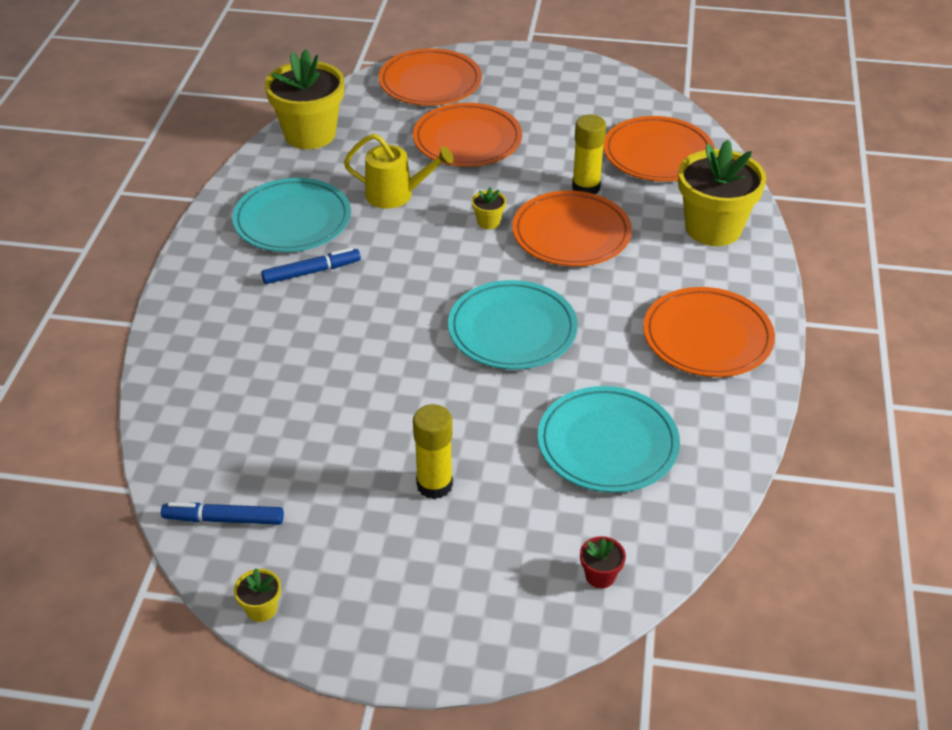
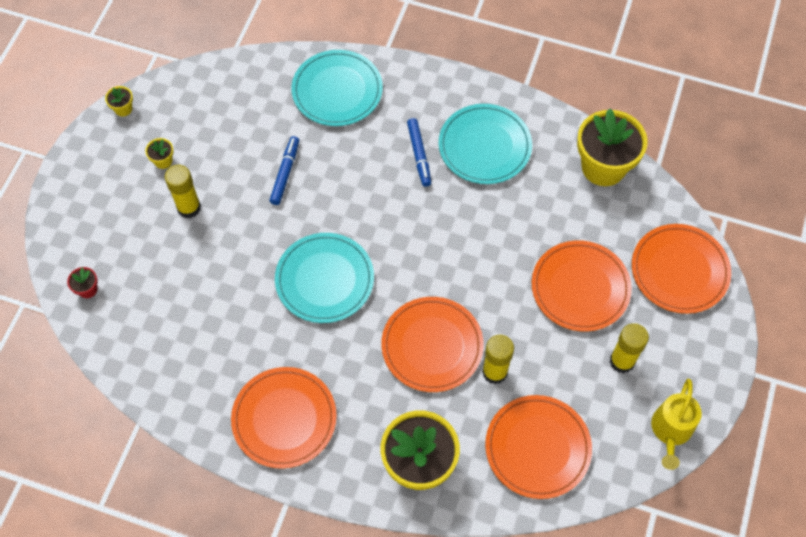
camera: 100 degrees right, 20 degrees up
blue marker [161,502,284,525] -> blue marker moved to [269,136,299,205]
yellow watering can [344,134,453,209] -> yellow watering can moved to [651,379,702,470]
yellow flower pot [472,187,506,229] -> yellow flower pot moved to [145,138,174,169]
turquoise plate [538,386,680,493] -> turquoise plate moved to [292,50,383,126]
none -> yellow glue stick [610,323,649,374]

